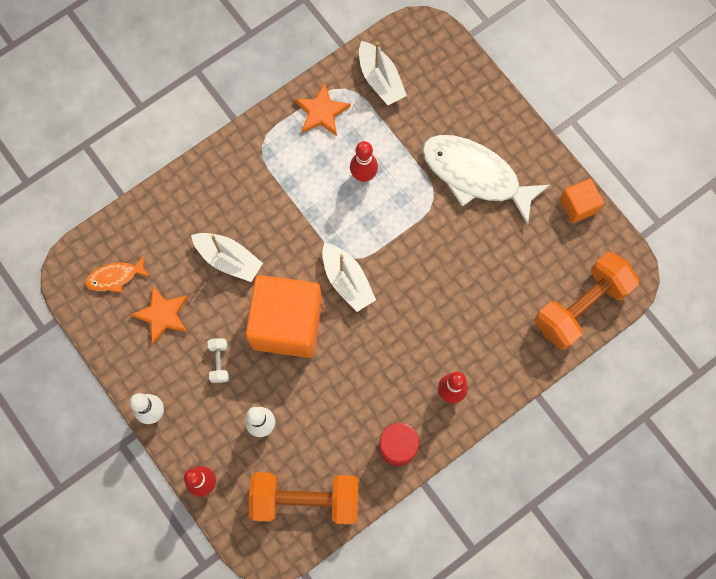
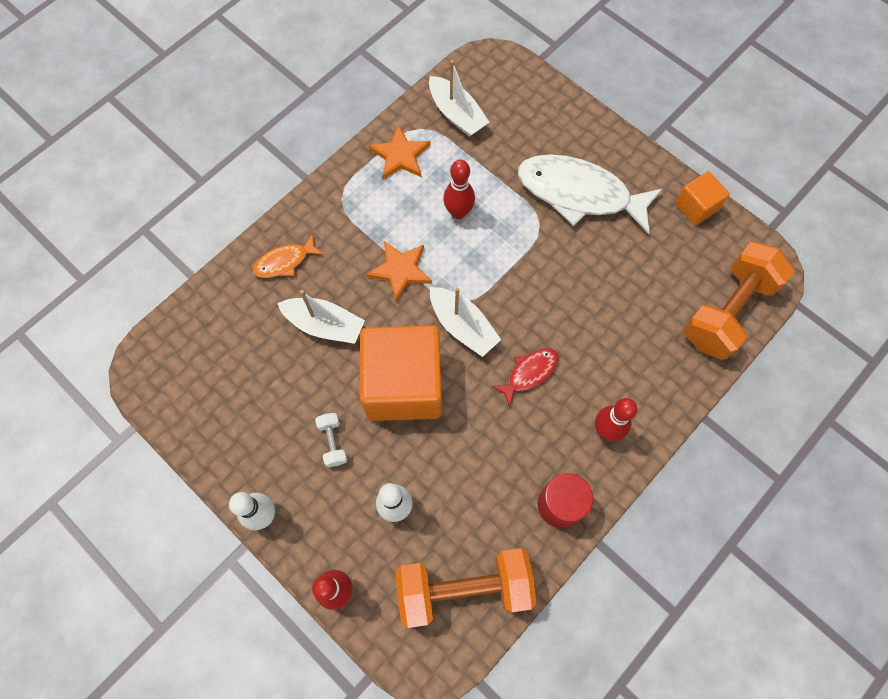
camera: 10 degrees left, 5 degrees down
orange fish [85,256,150,293] -> orange fish moved to [253,234,324,278]
orange star [131,285,188,344] -> orange star moved to [366,241,432,302]
none -> red fish [491,348,559,407]

